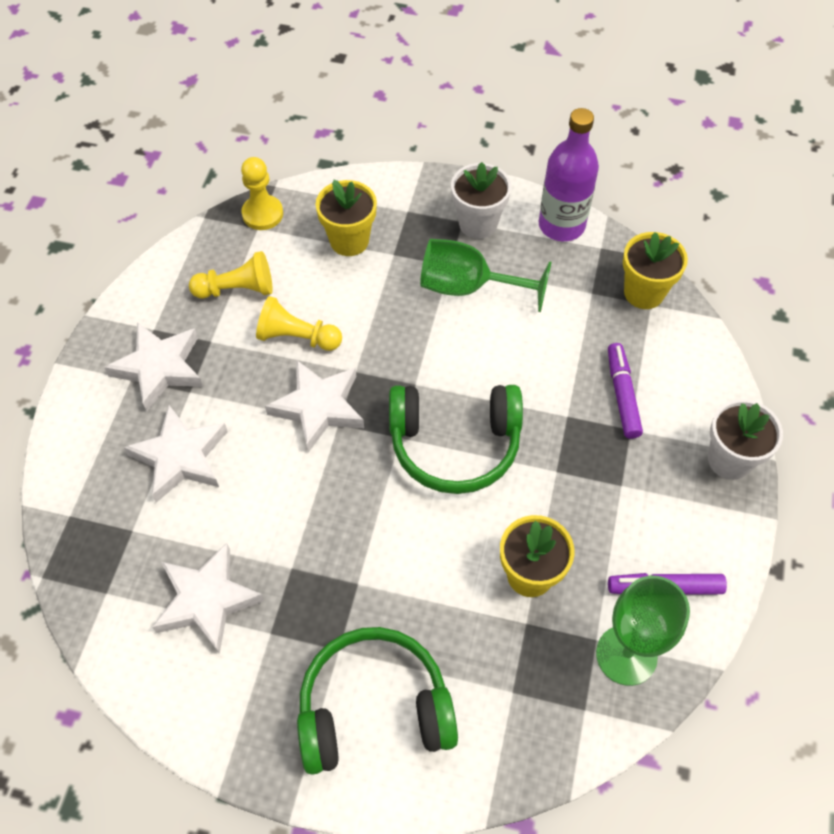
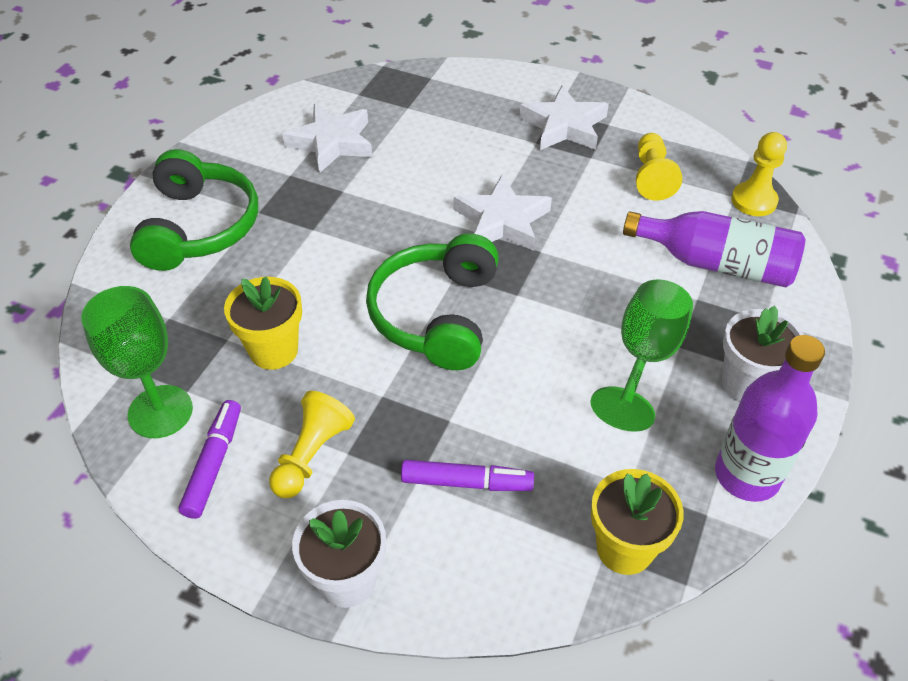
camera: 100 degrees right, 10 degrees down
white star [124,405,228,503] -> none
yellow pawn [256,296,342,351] -> yellow pawn moved to [269,391,355,498]
yellow flower pot [316,180,377,256] -> purple bottle [623,211,805,288]

